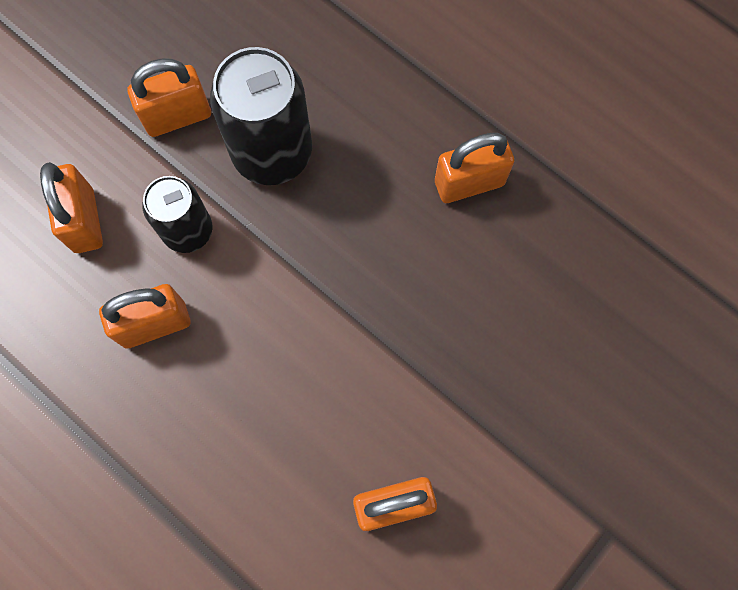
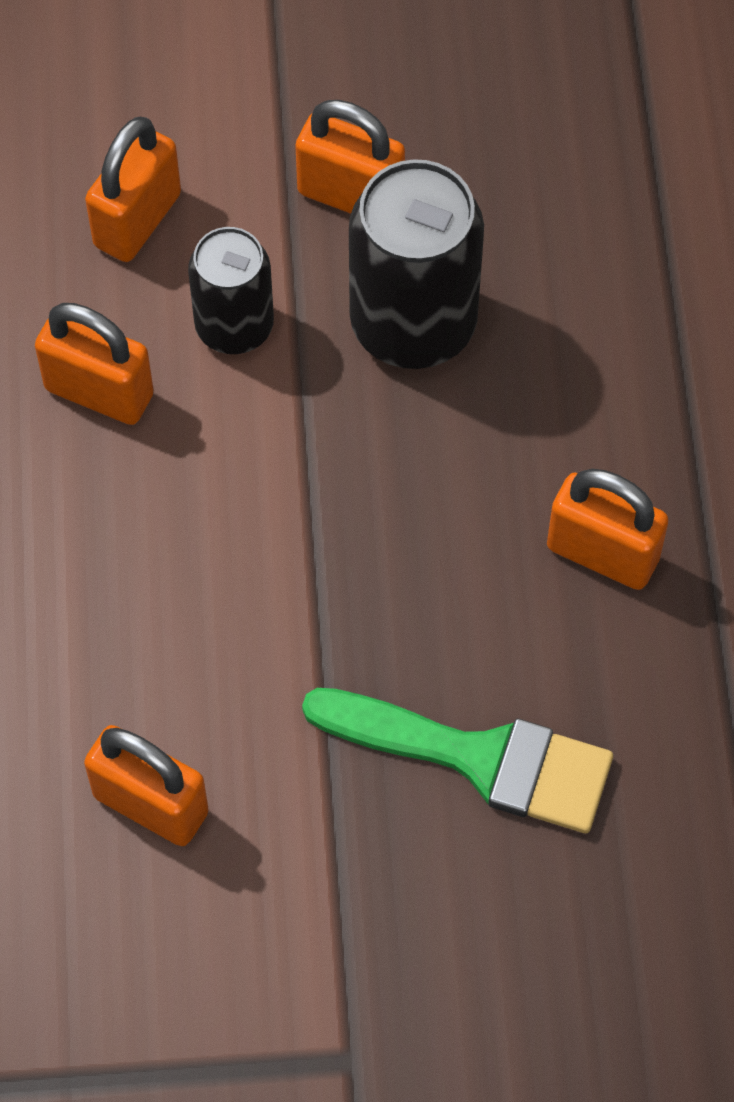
camera: 45 degrees right, 10 degrees down
none -> green brush [302,688,613,833]

